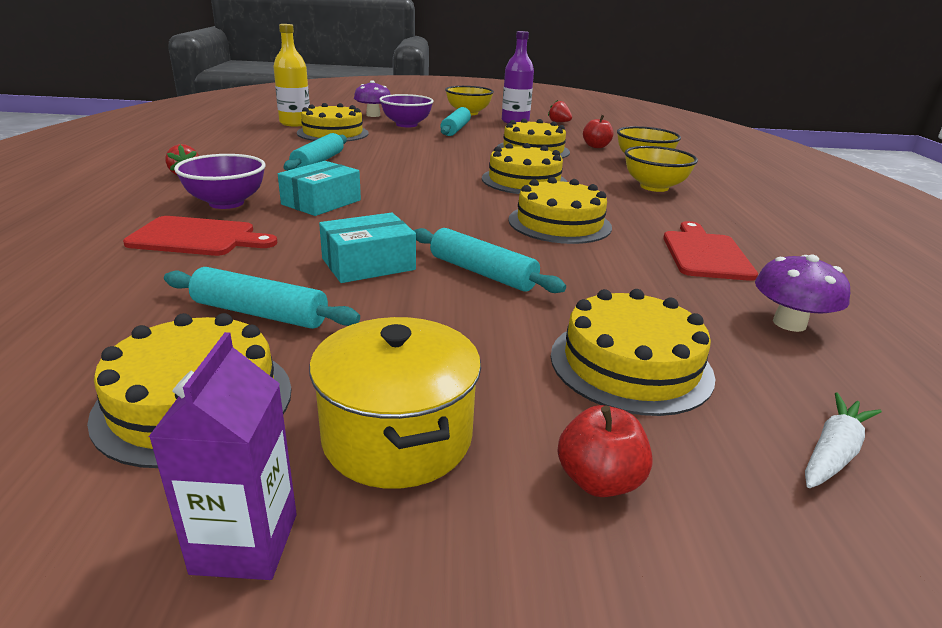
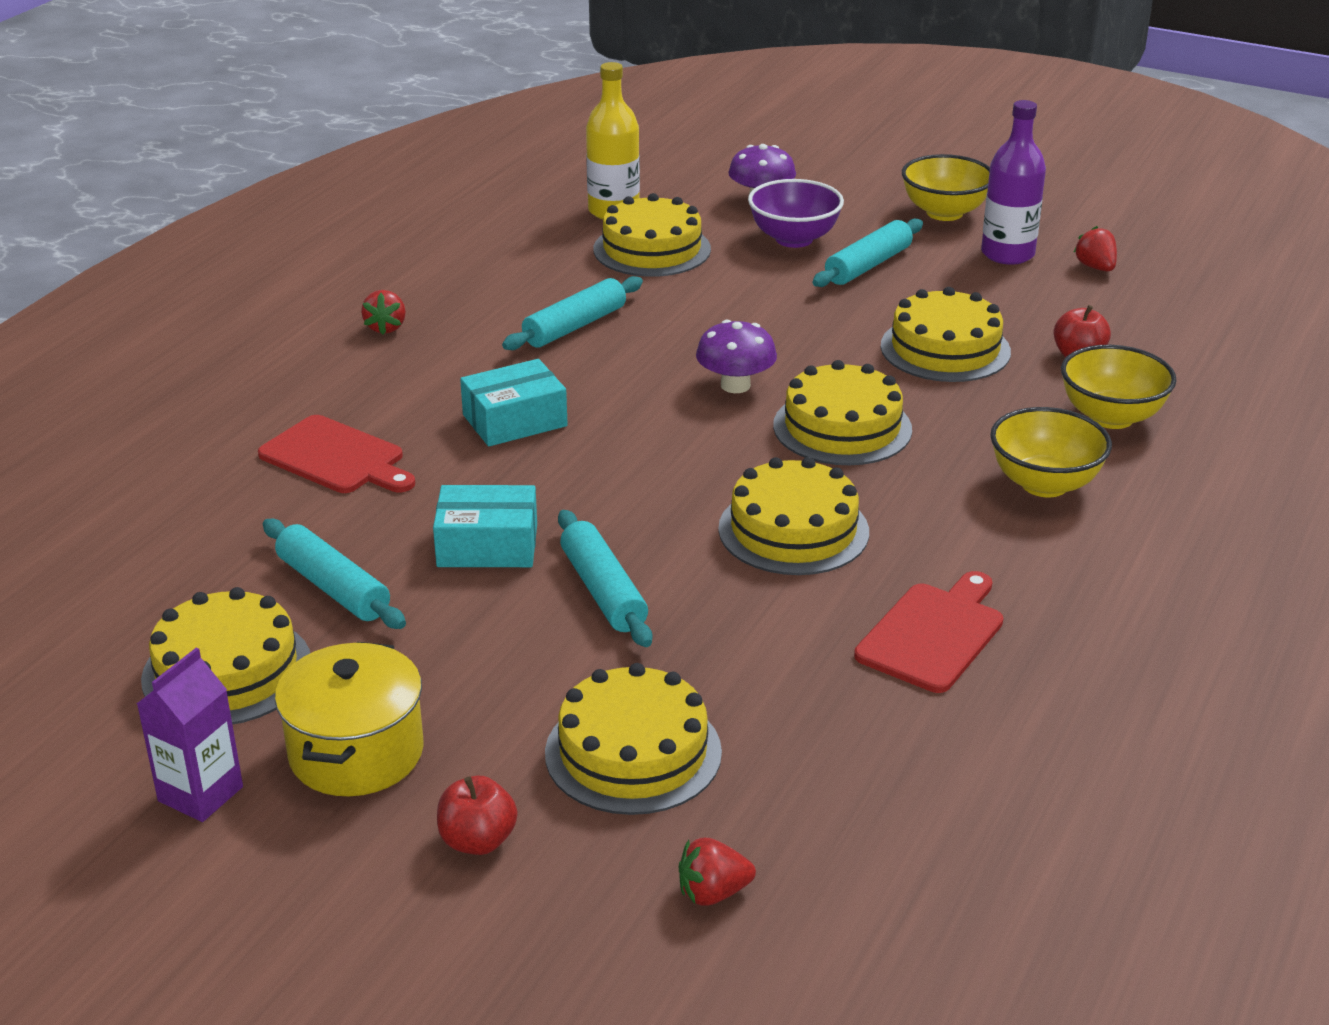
camera: 30 degrees right, 5 degrees up
purple bowl [174,154,266,209] -> none
purple mushroom [755,255,850,332] -> purple mushroom moved to [696,320,777,393]
white carrot [805,392,882,488] -> red strawberry [679,838,756,905]

